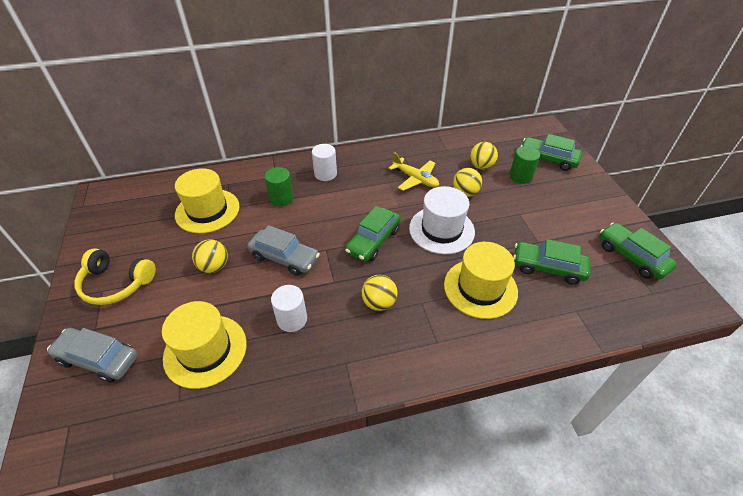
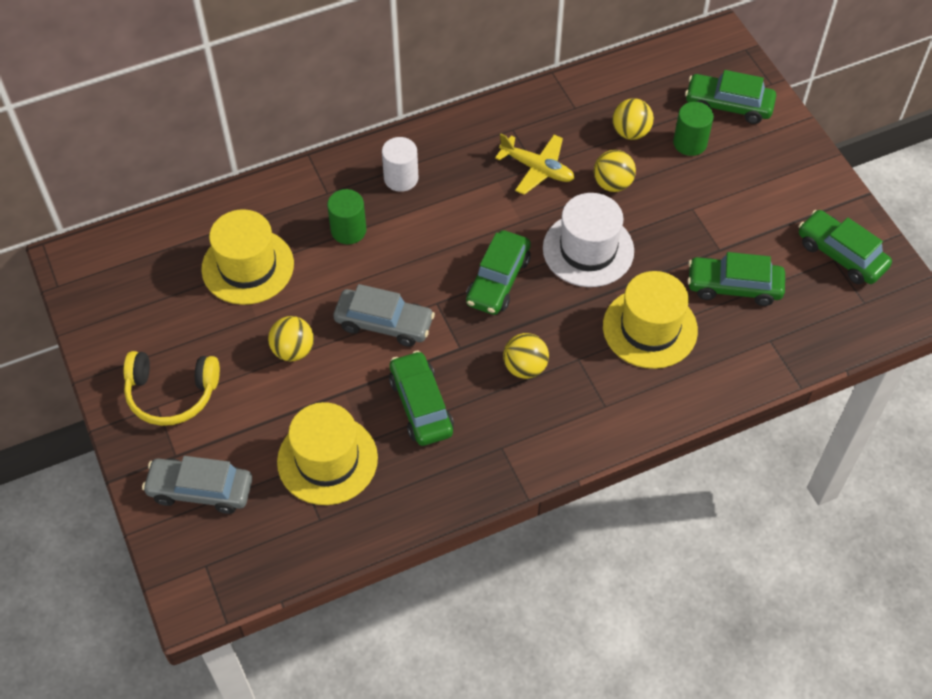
camera: 10 degrees left, 10 degrees up
white cylinder [271,285,307,332] -> green car [389,351,454,446]

